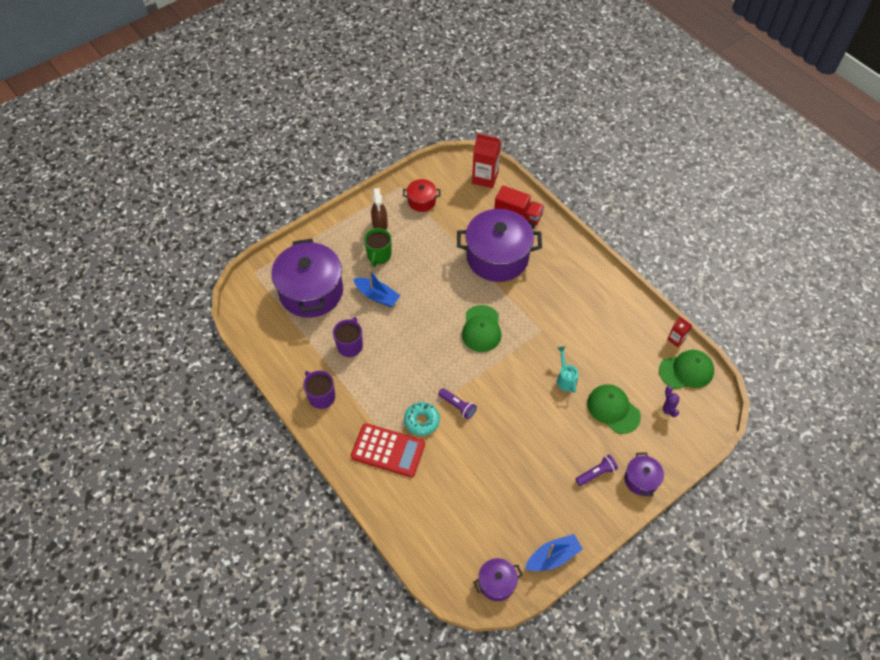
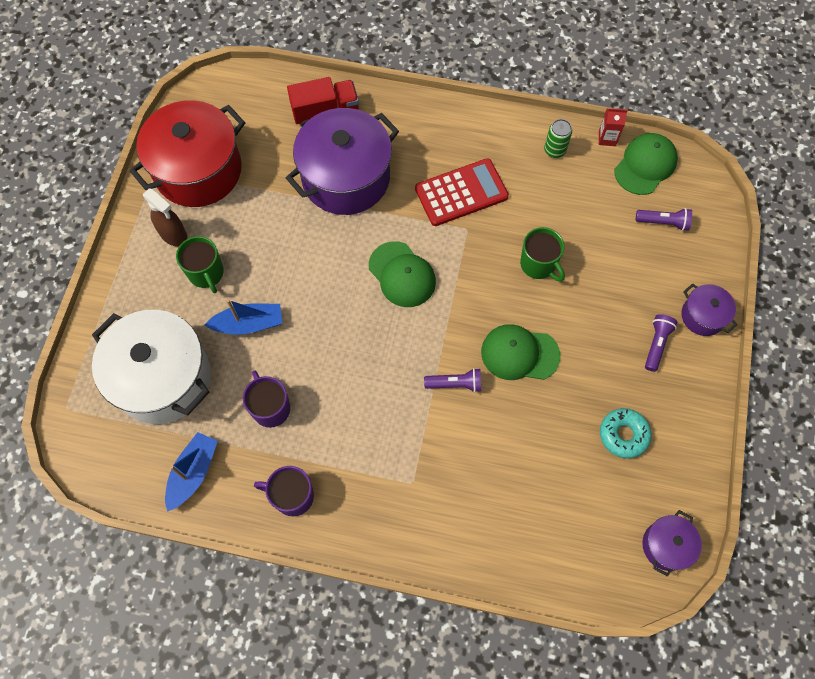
camera: 40 degrees left, 10 degrees up
purple pot [271,239,343,318] -> white pot [92,310,211,424]
red calculator [351,423,425,477] -> red calculator moved to [415,158,509,226]
red pot [403,179,440,212] -> red pot [130,100,245,207], size x2.13
turquoise donut [404,402,440,436] -> turquoise donut moved to [600,408,652,459]
red carton [472,133,501,188] -> none
blue boat [525,534,583,571] -> blue boat moved to [165,432,218,512]
turquoise watering can [557,346,579,393] -> green mug [520,227,565,282]
green cap [587,384,641,434] -> green cap moved to [481,324,561,380]
purple cactus [657,386,679,420] -> purple flashlight [636,208,692,231]
none -> green can [544,119,572,158]

